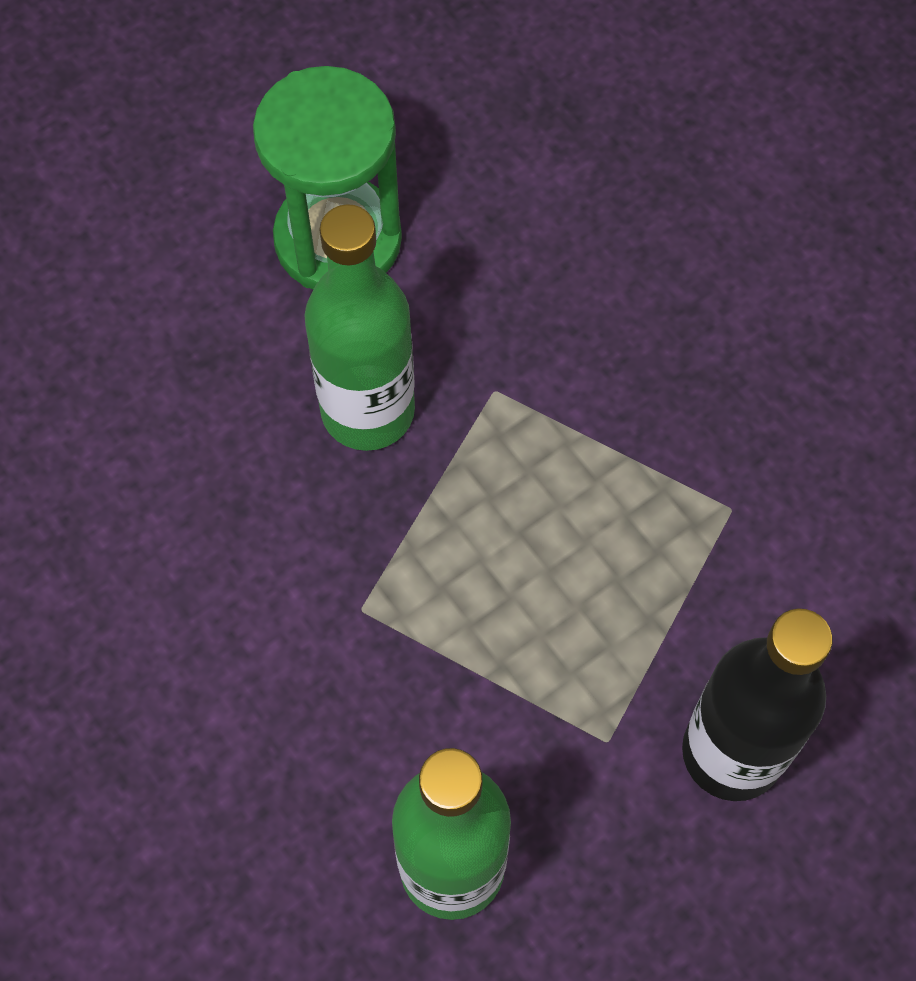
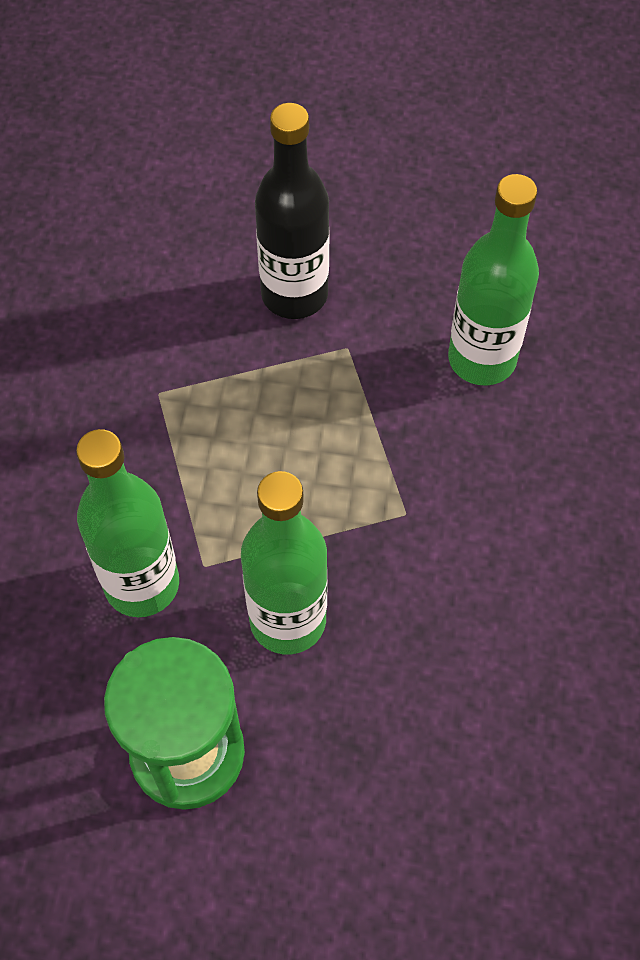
camera: 135 degrees left, 5 degrees down
none -> green bottle [76,429,179,617]

